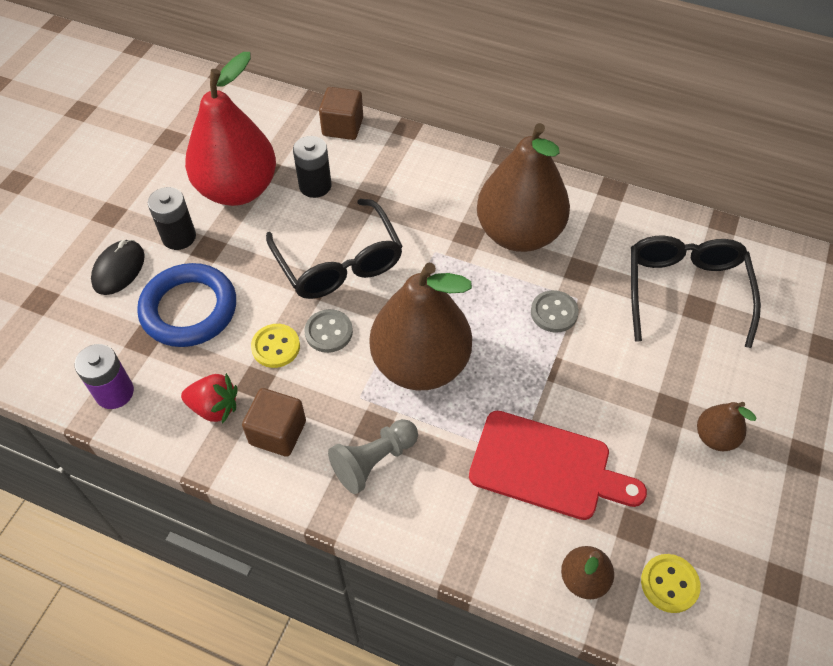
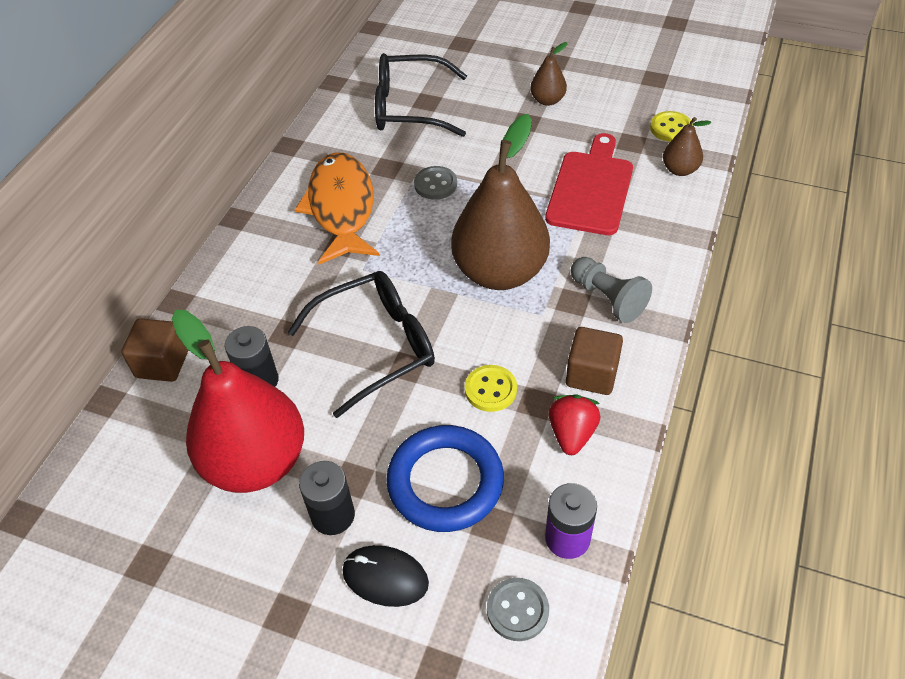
camera: 90 degrees left, 5 degrees down
grey button [304,309,353,353] -> grey button moved to [487,578,549,641]
brown pear [477,123,570,252] -> orange fish [295,152,380,264]

